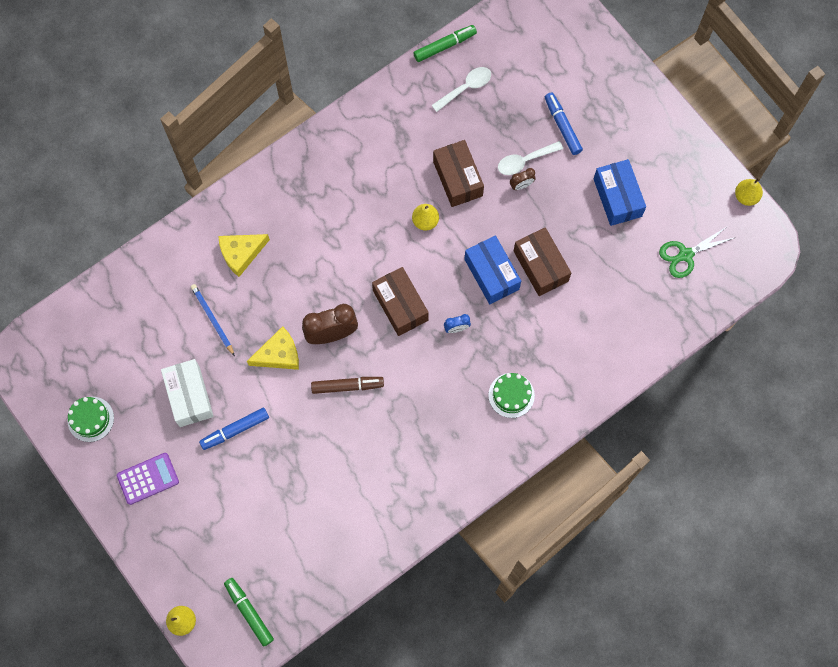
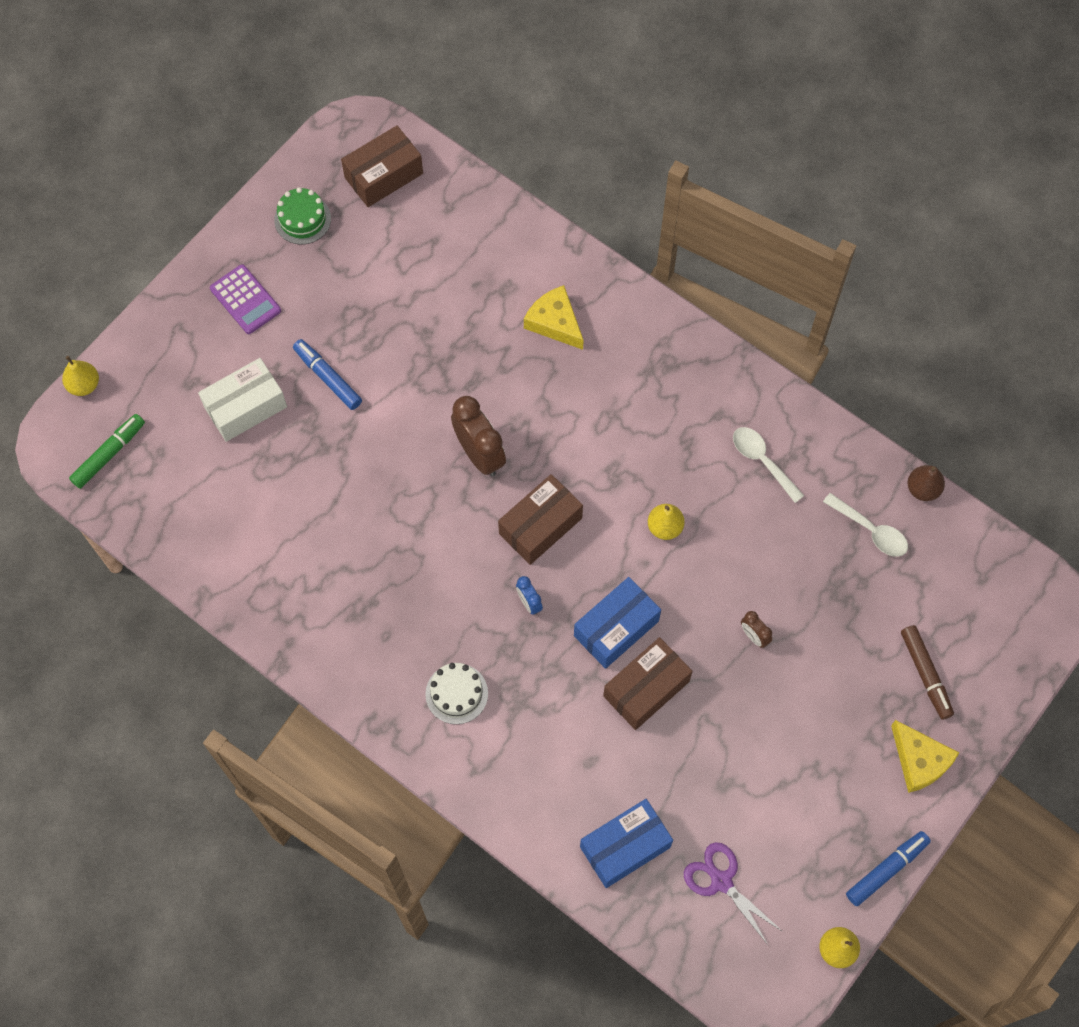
camera: 75 degrees right, 5 degrees down
white box [161,359,214,427] -> white box moved to [198,358,287,442]
blue pencil [191,284,235,356] -> none
yellow cheese [247,326,299,370] -> yellow cheese moved to [891,720,959,793]
brown marker [311,377,384,394] -> brown marker moved to [901,625,954,719]
green marker [413,25,477,62] -> brown pear [907,465,945,501]
brown box [433,140,484,207] -> brown box moved to [341,125,423,207]
green cake [488,373,535,418] -> white cake [425,663,488,724]
white spoon [498,141,563,175] -> white spoon moved to [733,427,804,503]
blue marker [545,92,583,155] -> blue marker moved to [846,831,931,906]
blue box [594,159,646,226] -> blue box moved to [580,799,673,888]
green scissors [659,226,736,278] -> purple scissors [684,842,783,945]

